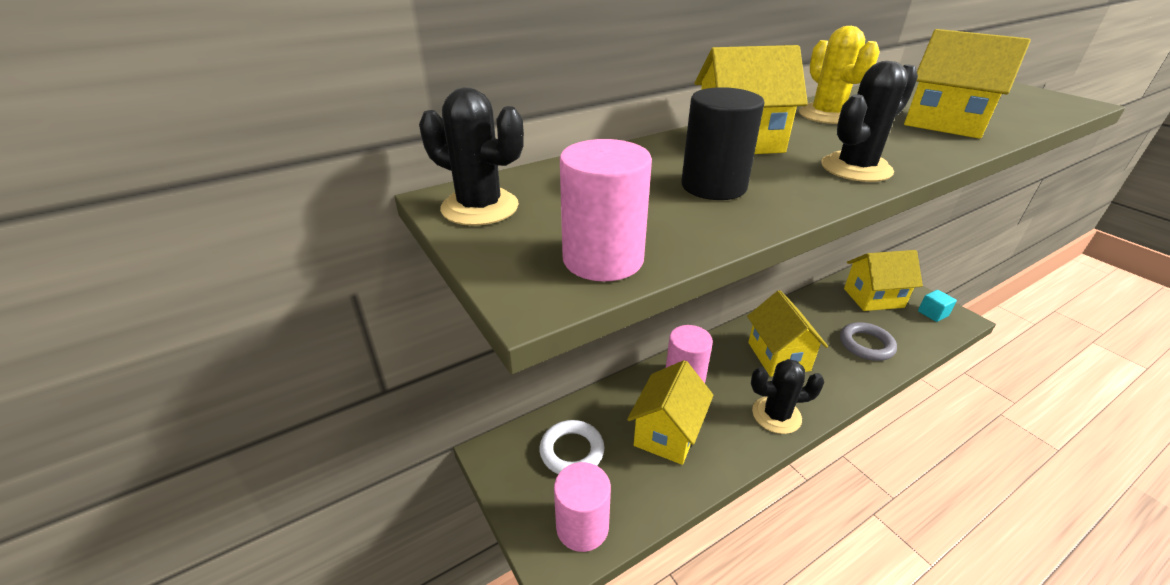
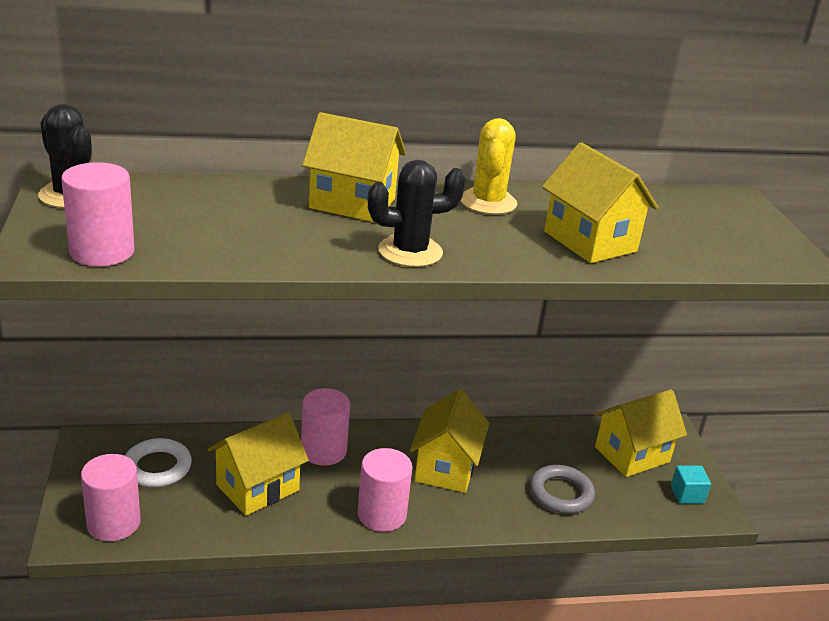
camera: 20 degrees right, 5 degrees down
black cylinder [681,87,765,200] -> none
black cactus [751,359,824,434] -> pink cylinder [358,448,413,532]
yellow house [844,250,923,311] -> yellow house turned 45 degrees counterclockwise [595,390,687,477]

